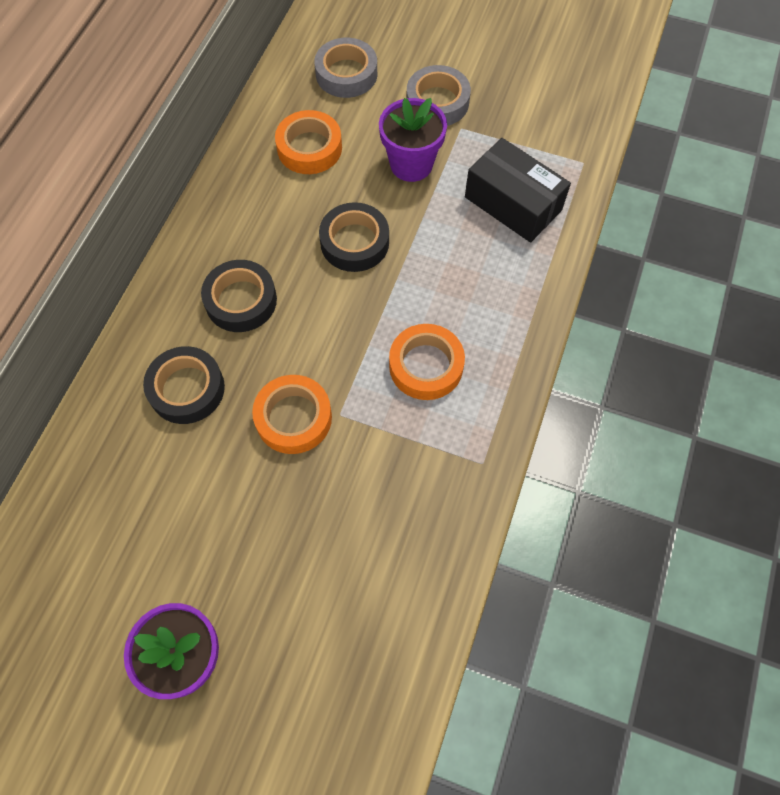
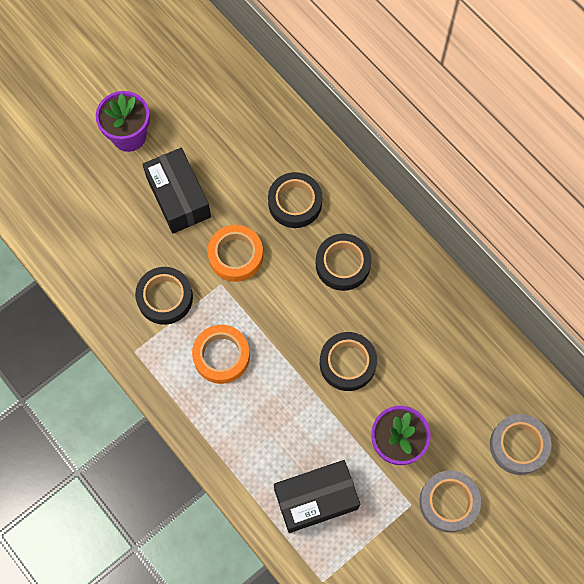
camera: 120 degrees right, 5 degrees up
orange tape [275,110,342,174] -> none
none -> black tape [135,267,193,325]
none -> black box [142,148,211,234]

